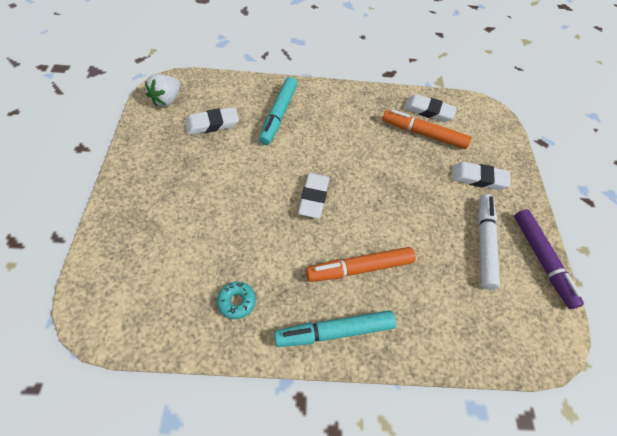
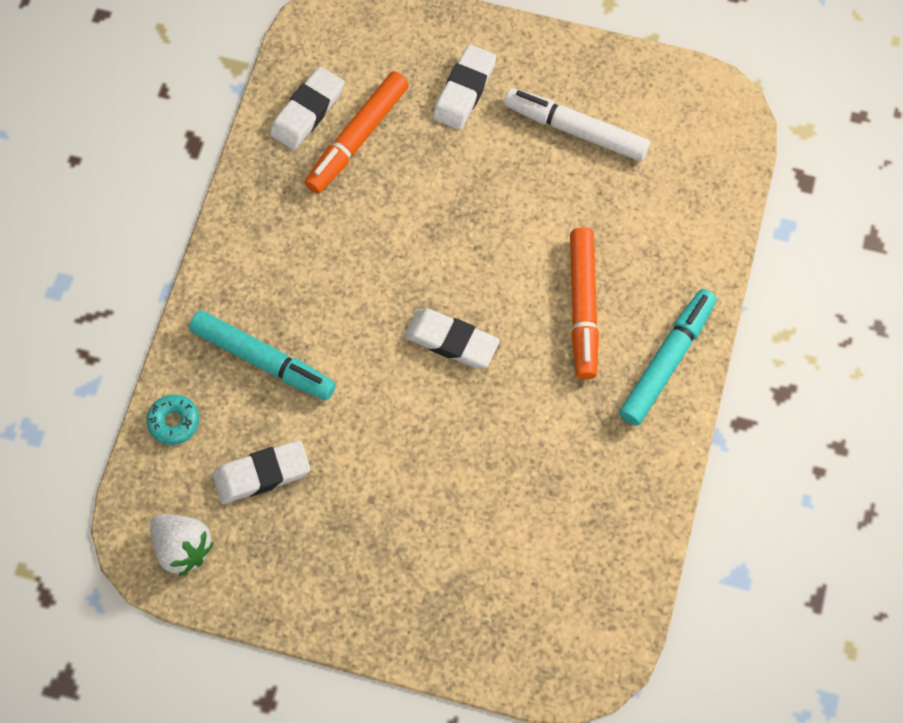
camera: 70 degrees left, 10 degrees up
white eraser [185,107,239,135] -> white eraser turned 75 degrees clockwise [213,440,310,504]
turquoise donut [217,282,256,319] -> turquoise donut moved to [146,394,199,445]
turquoise marker [274,310,396,347] -> turquoise marker turned 150 degrees counterclockwise [619,289,717,426]
purple marker [514,209,584,309] -> none

